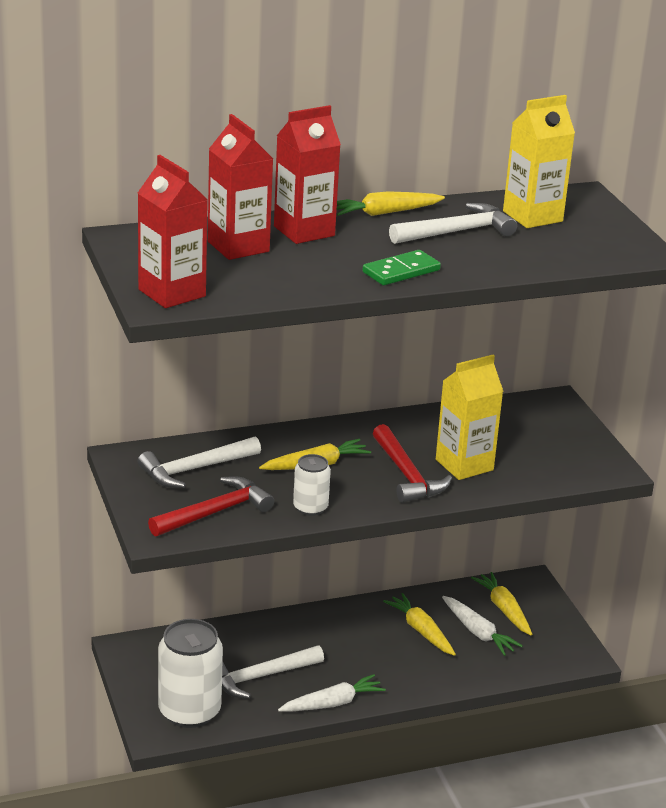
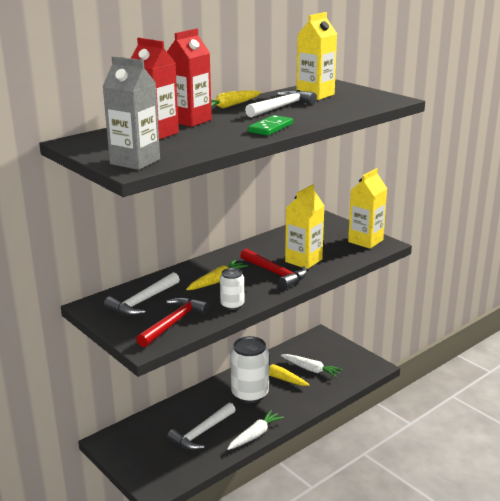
camera: 20 degrees left, 5 degrees down
red carton [138,155,208,308] -> grey carton [103,56,160,170]
white can [158,619,223,728] -> white can moved to [230,336,269,403]
yellow carrot [471,572,532,636] -> none
none -> yellow carton [348,168,387,249]

